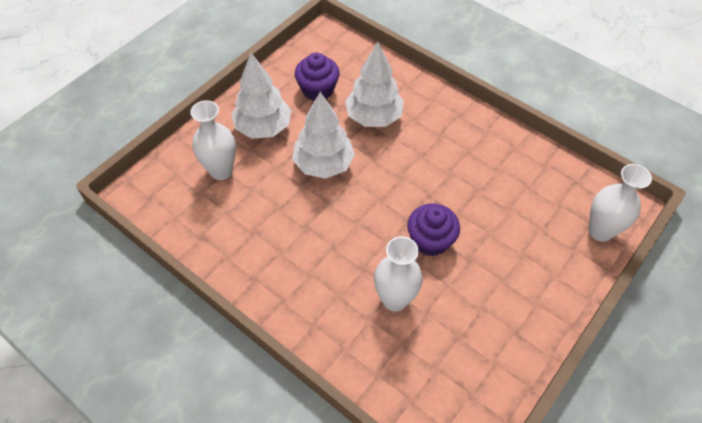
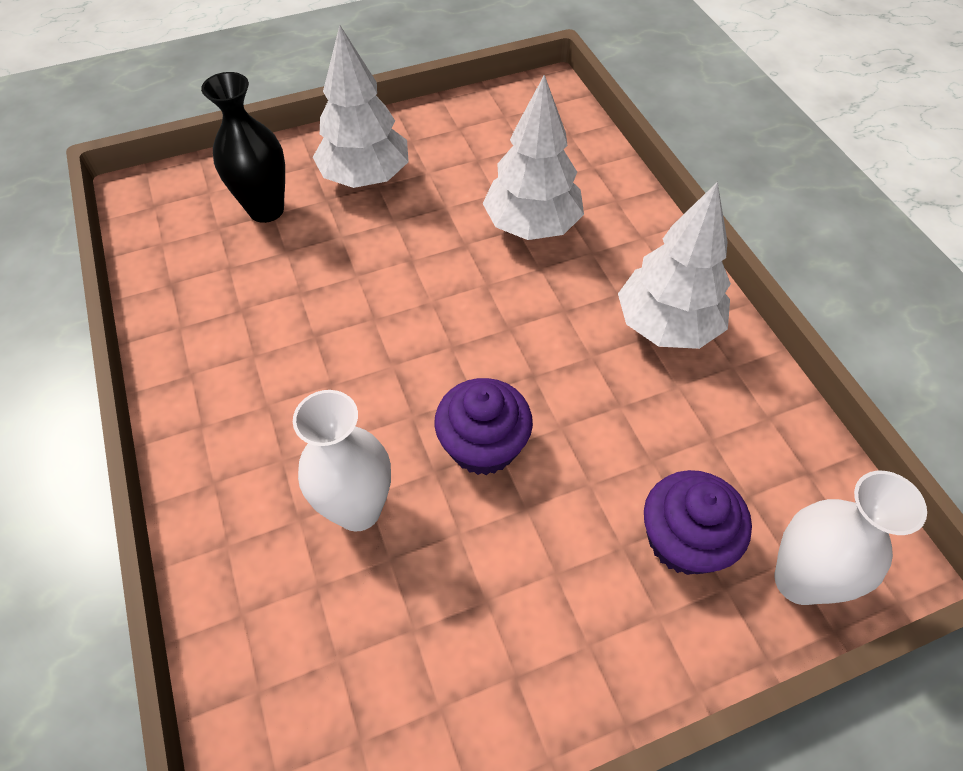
camera: 30 degrees right, 0 degrees up
white vase [190,100,236,180] -> black vase [201,72,285,223]
white tree [292,92,355,179] -> white tree moved to [618,182,731,349]
purple cupcake [295,53,339,101] -> purple cupcake moved to [644,470,752,575]

